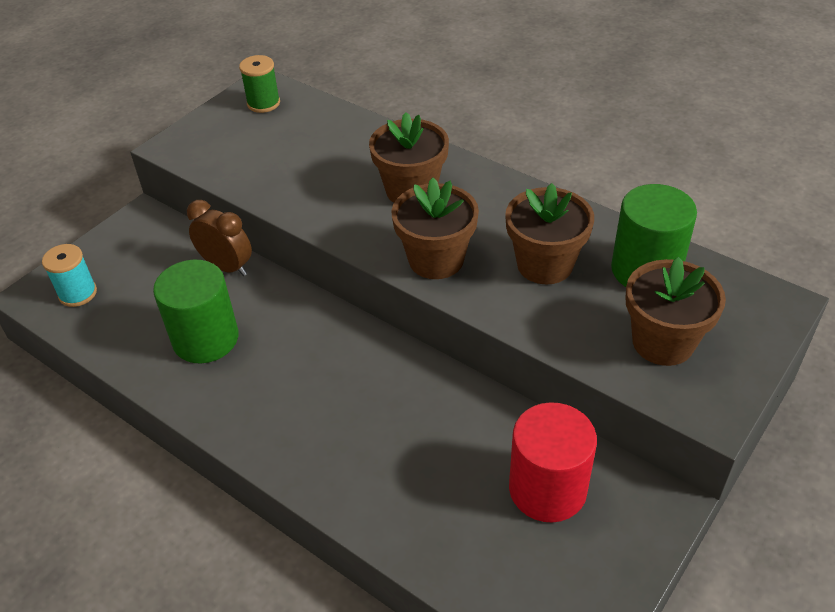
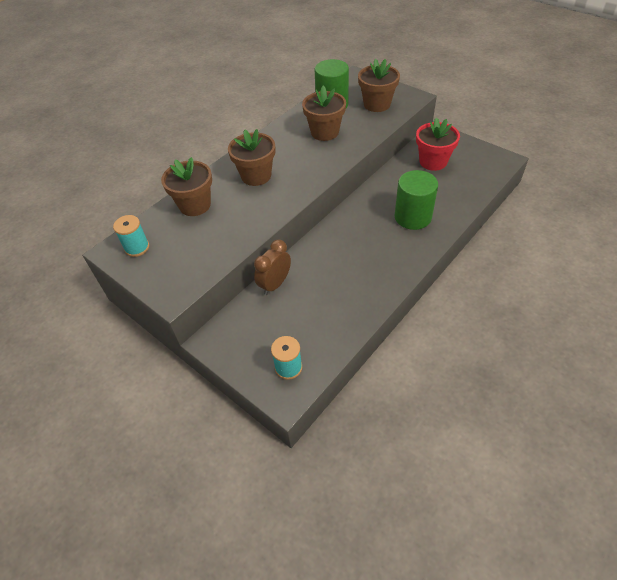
camera: 85 degrees left, 5 degrees up
green cylinder [153,260,239,364] -> green cylinder moved to [395,170,438,230]
green spool [239,55,280,113] -> turquoise spool [113,215,149,257]
brown flower pot [391,178,479,279] -> brown flower pot moved to [161,157,212,216]
red cylinder [509,402,597,523] -> red flower pot [416,118,460,171]

